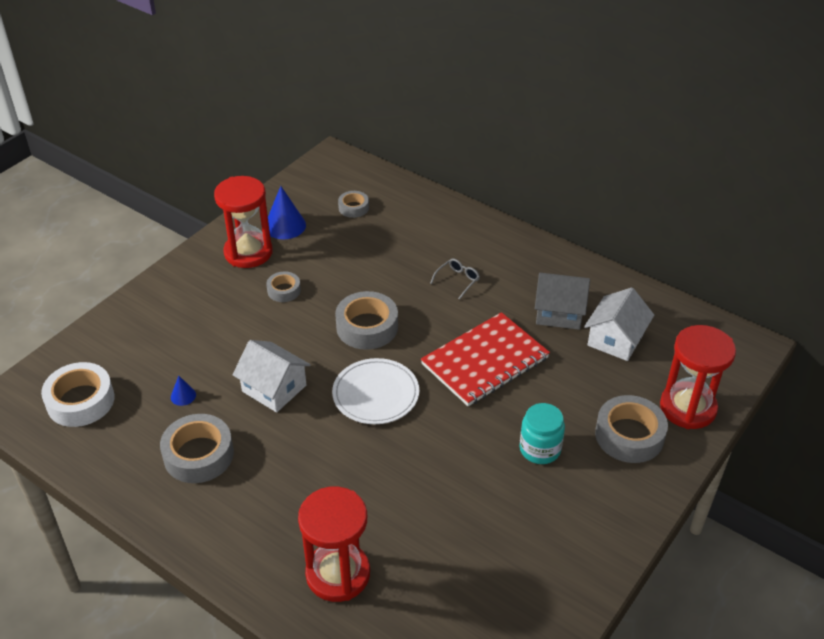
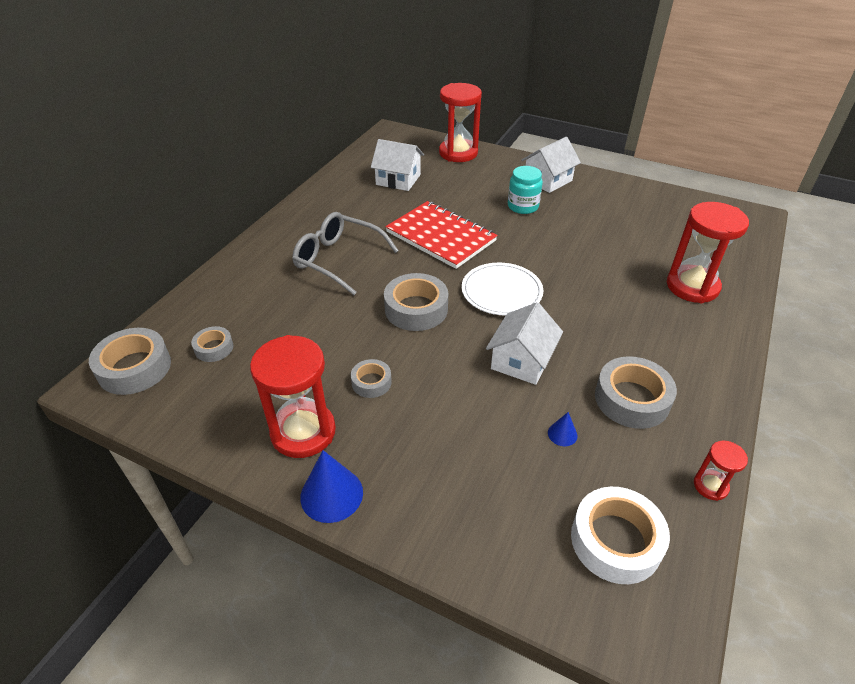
camera: 100 degrees left, 0 degrees up
blue cone [268,186,306,239] -> blue cone moved to [300,450,363,523]
grey glasses [430,258,480,300] -> grey glasses [292,212,399,295], size x2.19
grey house [535,273,590,330] -> none
grey tape [595,395,668,463] -> grey tape moved to [89,328,171,395]
none -> white house [521,137,581,193]
none -> red hourglass [694,441,748,501]

